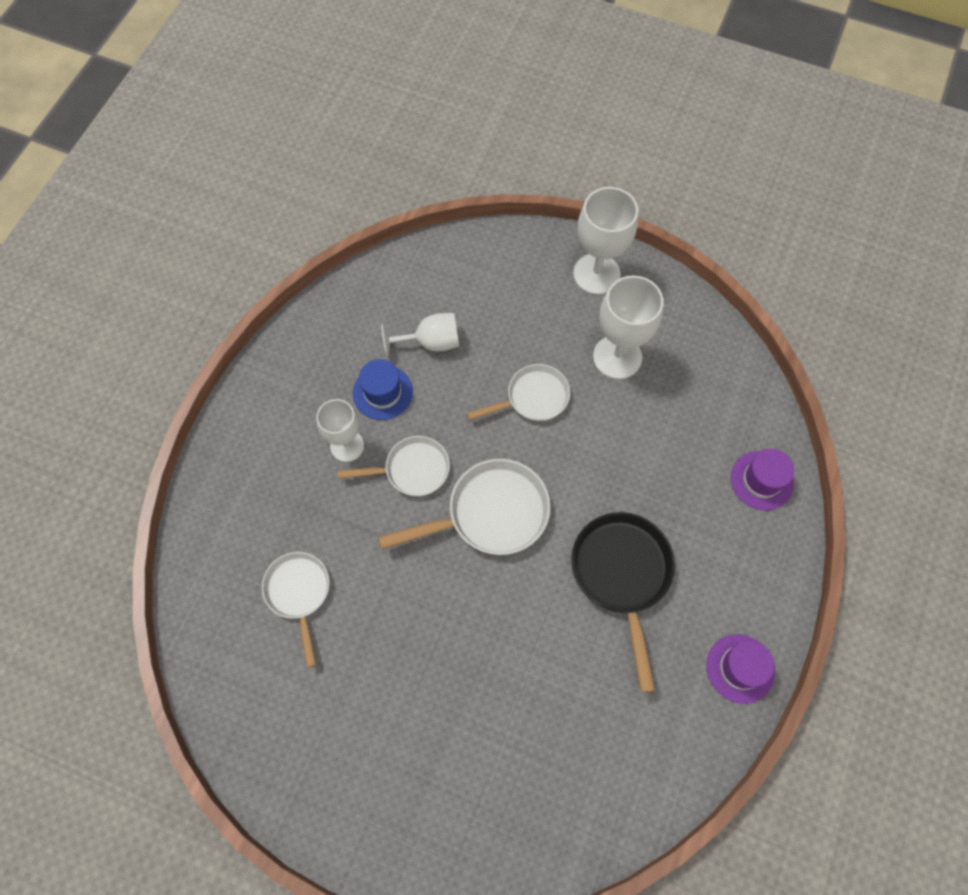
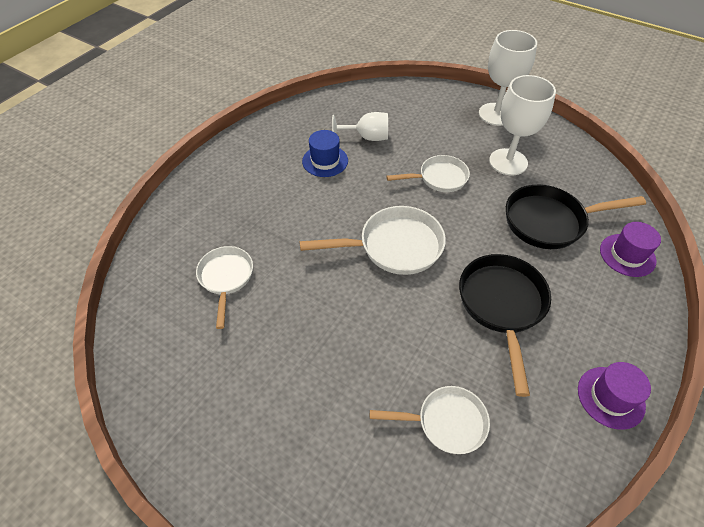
camera: 10 degrees right, 15 degrees down
white goblet [317,399,364,462] -> none
white pan [338,436,450,496] -> white pan moved to [370,386,490,454]
none -> black pan [506,185,646,249]

